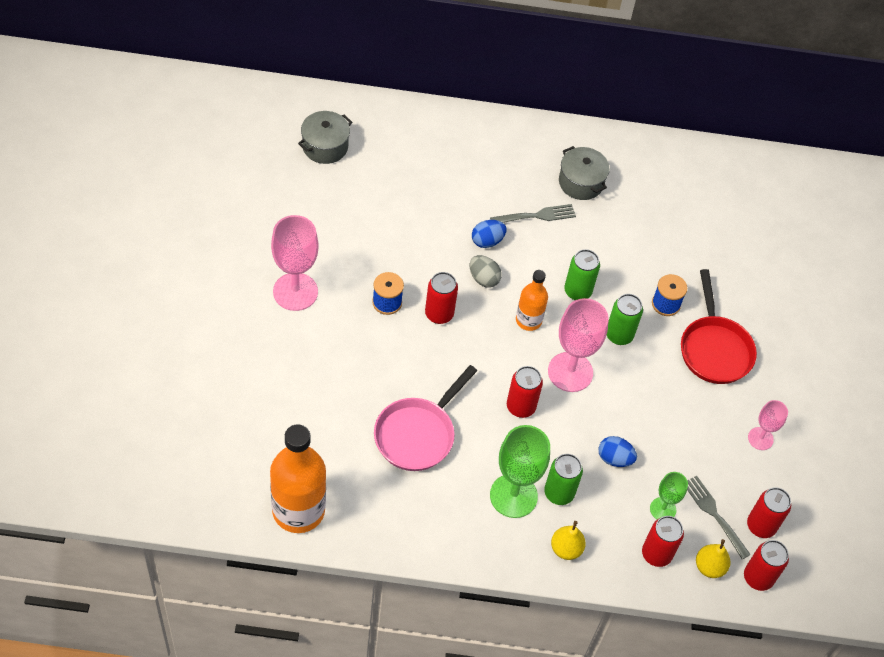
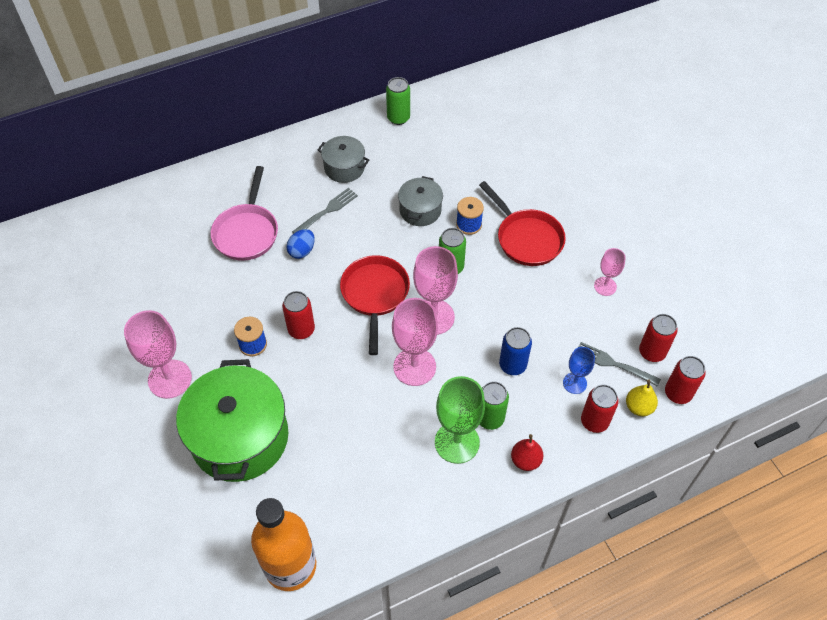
camera: 25 degrees left, 0 degrees up
grey pot [298,111,352,164] -> grey pot moved to [398,176,443,226]
pink pan [374,365,477,471] -> pink pan moved to [211,166,278,261]
grey egg [470,255,502,288] -> none
red can [507,366,543,418] -> pink goblet [392,298,438,386]
orange bottle [516,270,548,331] -> red pan [340,255,410,355]
yellow pear [551,521,586,560] -> red pear [511,434,543,471]
green can [564,249,600,300] -> green can moved to [386,77,410,125]
blue egg [599,436,637,467] -> blue can [499,327,532,375]
green goblet [650,472,688,519] -> blue goblet [563,347,595,394]
none -> green pot [176,359,288,482]

